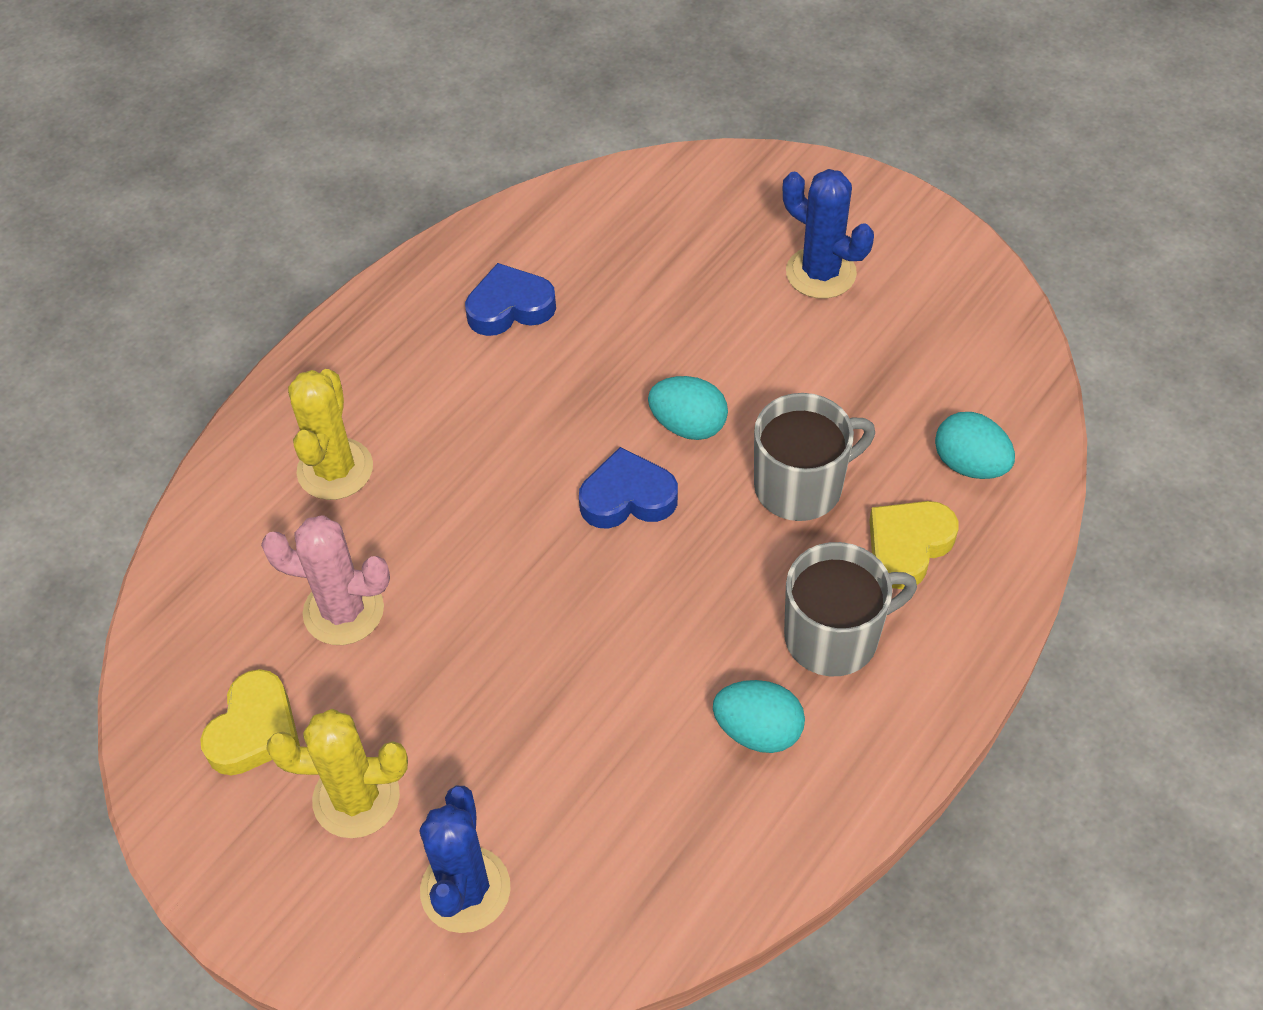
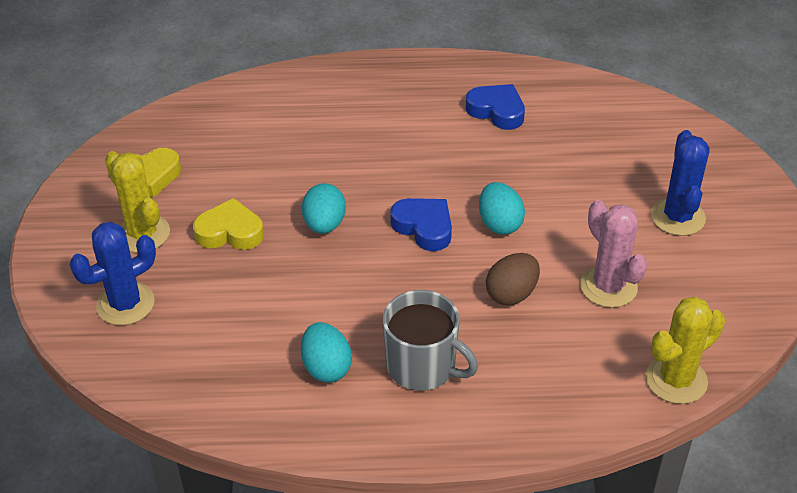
camera: 50 degrees right, 10 degrees down
pink cactus [261,515,390,645] -> pink cactus moved to [580,200,647,308]
yellow cactus [288,369,373,500] -> yellow cactus moved to [646,297,725,404]
grey mug [754,393,875,521] -> brown egg [486,253,540,305]
yellow heart [869,501,958,589] -> yellow heart moved to [193,198,264,250]
turquoise egg [935,412,1015,479] -> turquoise egg moved to [302,183,346,234]

